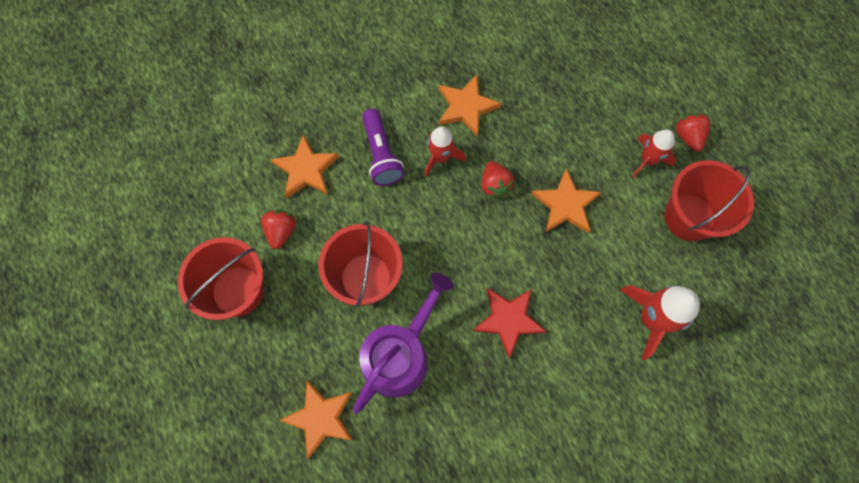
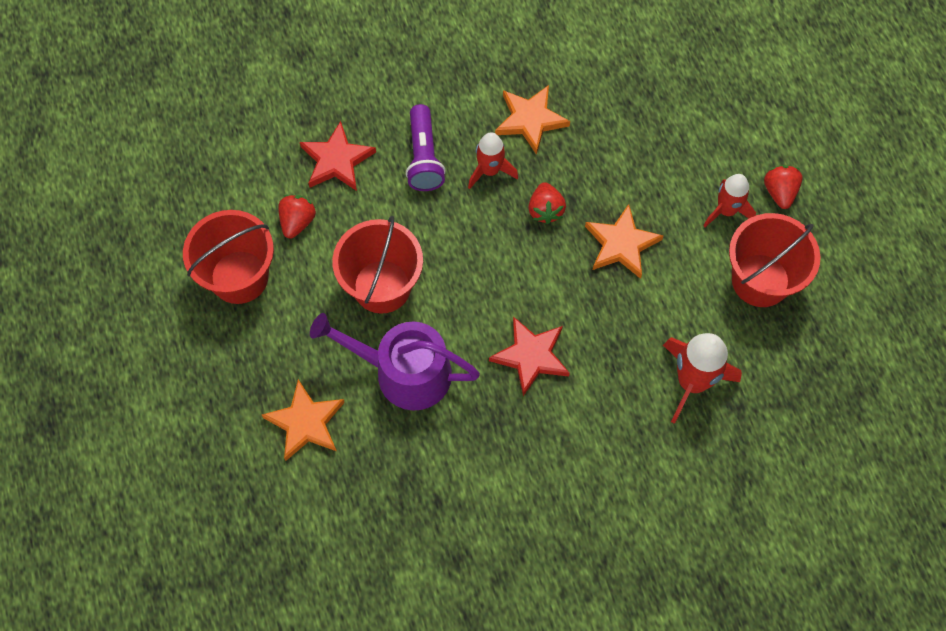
camera: 10 degrees right, 5 degrees down
orange star [270,135,339,199] -> red star [300,121,376,191]
purple watering can [353,273,454,414] -> purple watering can turned 120 degrees counterclockwise [310,313,480,411]

